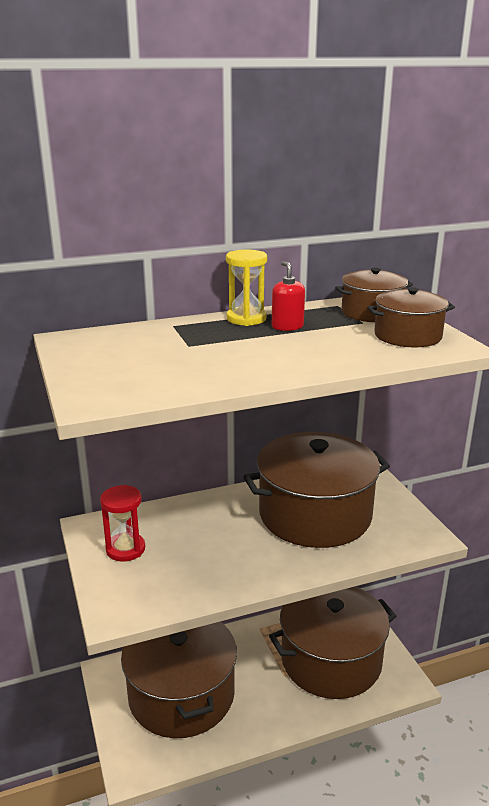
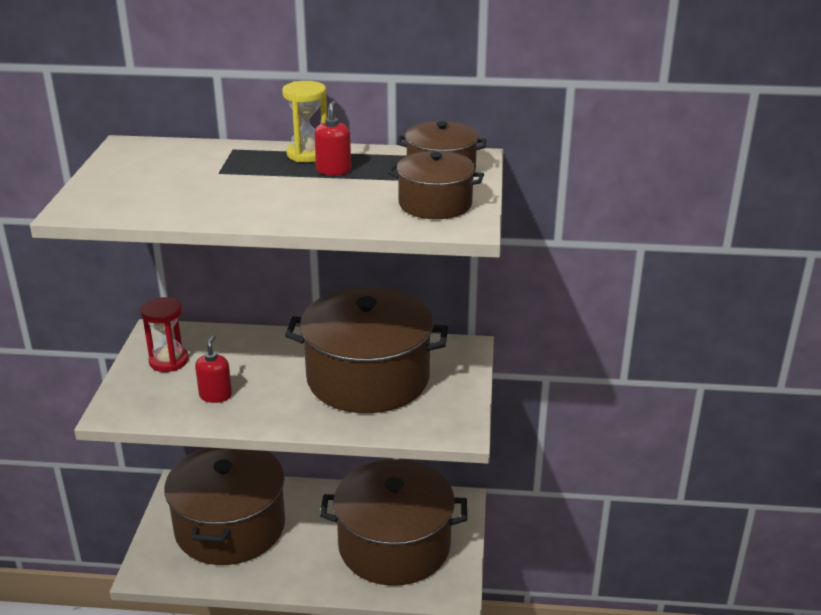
camera: 25 degrees right, 5 degrees up
none -> red soap dispenser [195,335,232,403]

